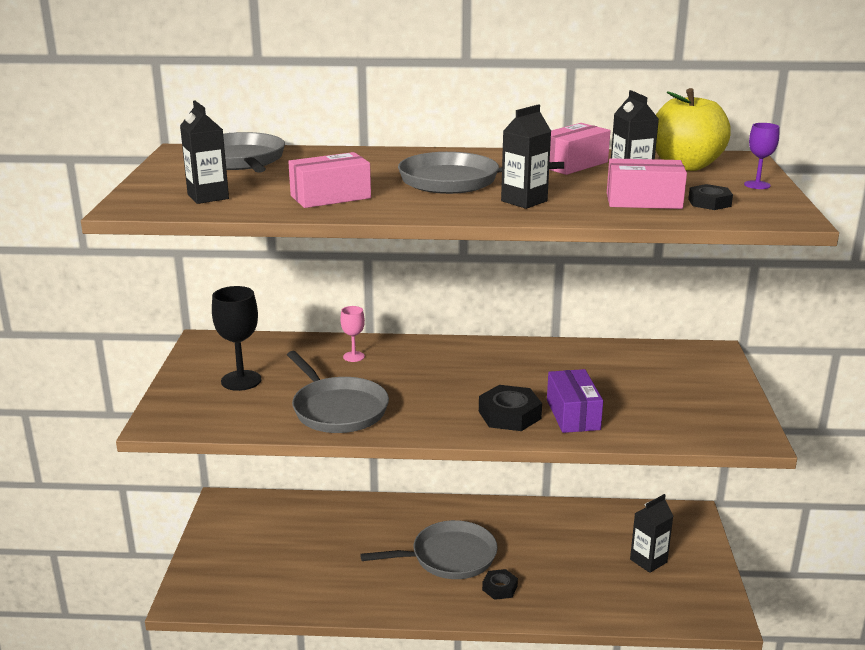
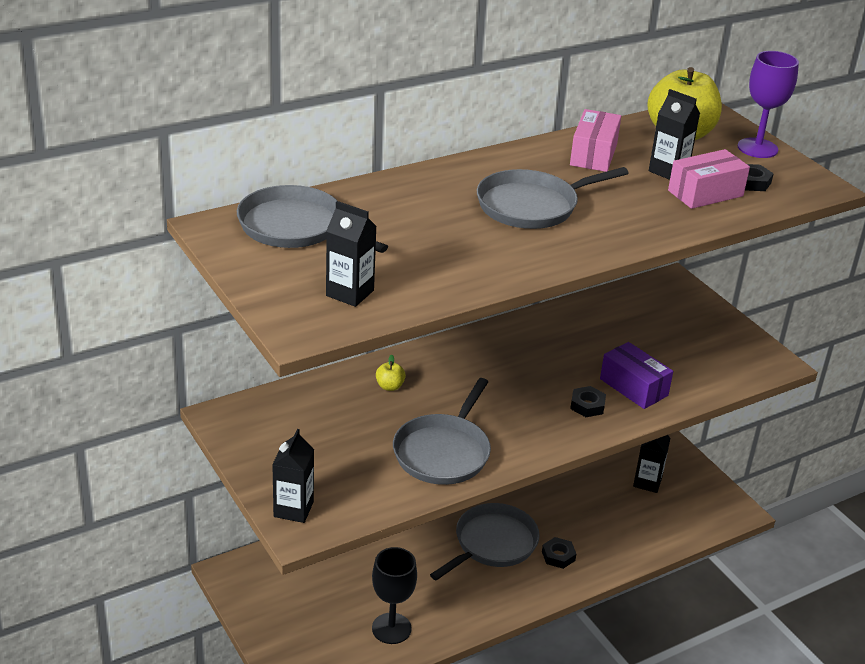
camera: 35 degrees left, 10 degrees up
black goblet [212,286,261,391] -> black goblet moved to [372,547,417,644]
grey pan [287,351,389,433] -> grey pan turned 90 degrees clockwise [393,378,491,485]
pink box [288,152,371,208] -> none
pink goblet [340,306,365,362] -> yellow apple [376,354,406,391]
black nut [479,385,542,431] -> black nut [570,386,606,417], size x0.62
black carton [501,104,551,209] -> black carton moved to [272,429,314,523]
purple goblet [744,123,779,189] -> purple goblet [737,51,799,158], size x1.77

